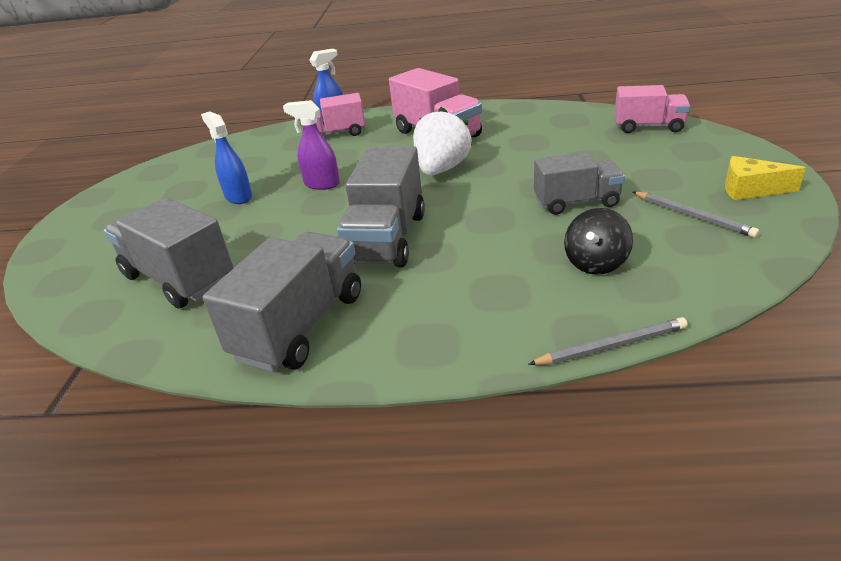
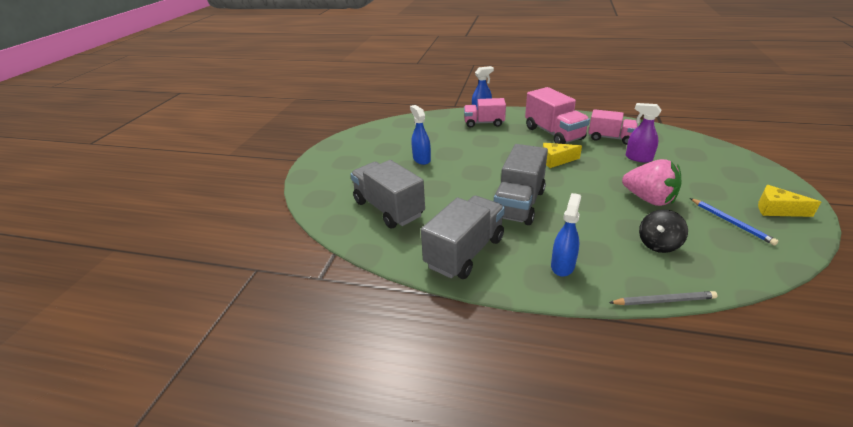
camera: 10 degrees right, 0 degrees up
purple spray bottle [283,100,340,190] -> purple spray bottle moved to [626,103,662,163]
white strawberry [413,107,472,175] -> yellow cheese [543,143,582,168]
grey truck [534,152,625,215] -> pink strawberry [622,159,681,206]
pink truck [615,85,690,133] -> pink truck moved to [588,109,638,145]
grey pencil [633,192,760,238] -> blue pencil [690,198,778,245]
none -> blue spray bottle [551,193,581,277]

